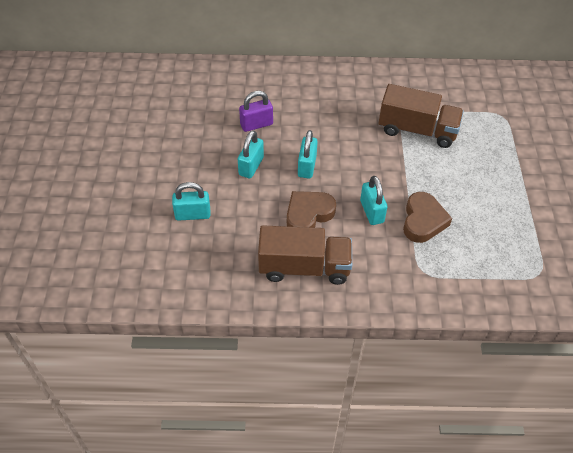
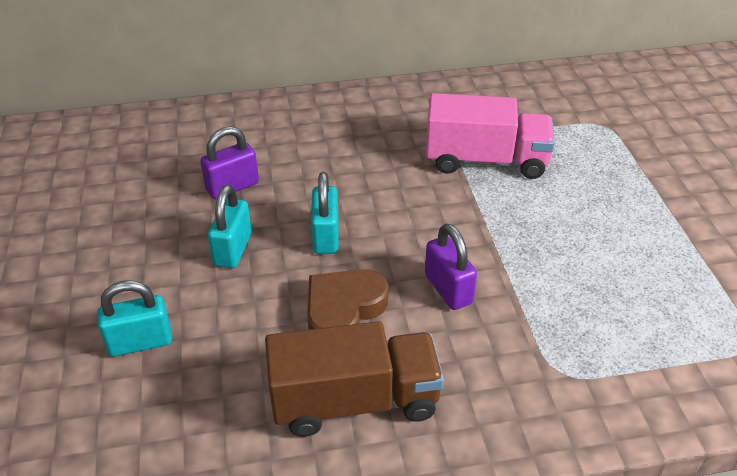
camera: 10 degrees left, 10 degrees down
turquoise padlock [360,176,387,225] -> purple padlock [425,223,477,310]
brown truck [379,84,464,148] -> pink truck [426,93,555,179]
brown heart [403,192,452,243] -> none

